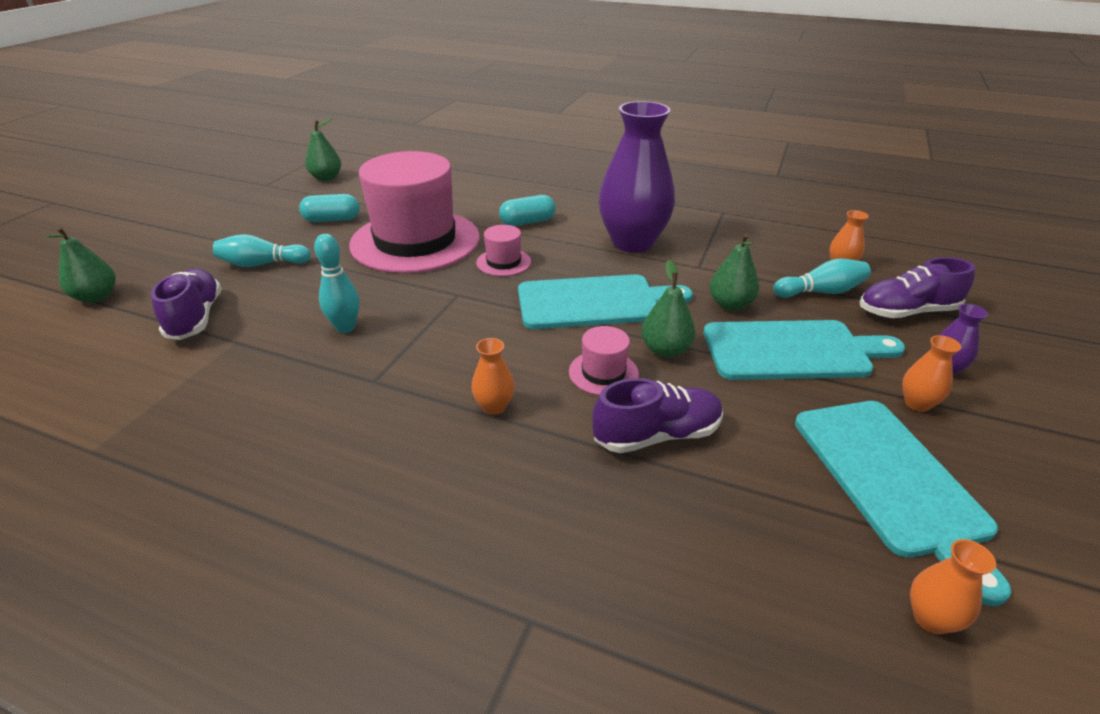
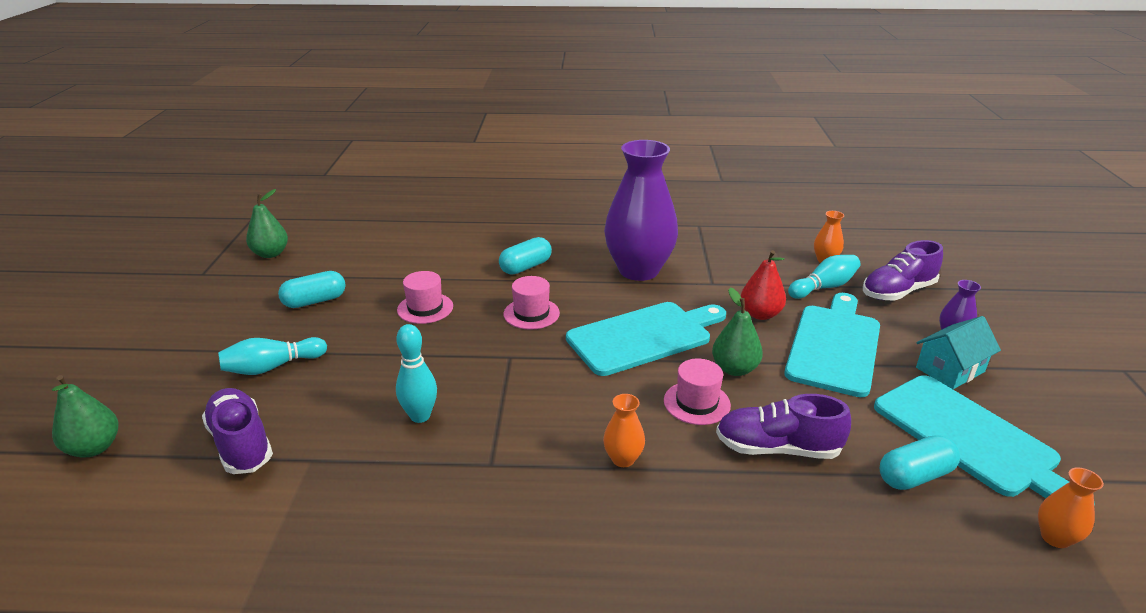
camera: 20 degrees left, 5 degrees down
pink hat [349,151,480,273] -> pink hat [397,271,453,324], size x0.41
purple shoe [592,378,723,453] -> purple shoe turned 135 degrees counterclockwise [716,394,851,459]
turquoise cutting board [704,320,905,380] -> turquoise cutting board turned 45 degrees counterclockwise [784,293,880,397]
green pear [709,234,759,311] -> red pear [741,250,786,320]
orange vase [902,335,961,412] -> turquoise house [916,316,1001,389]
none -> turquoise capsule [880,435,960,490]

